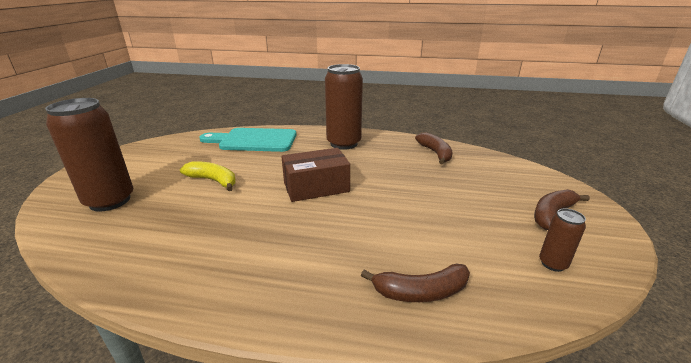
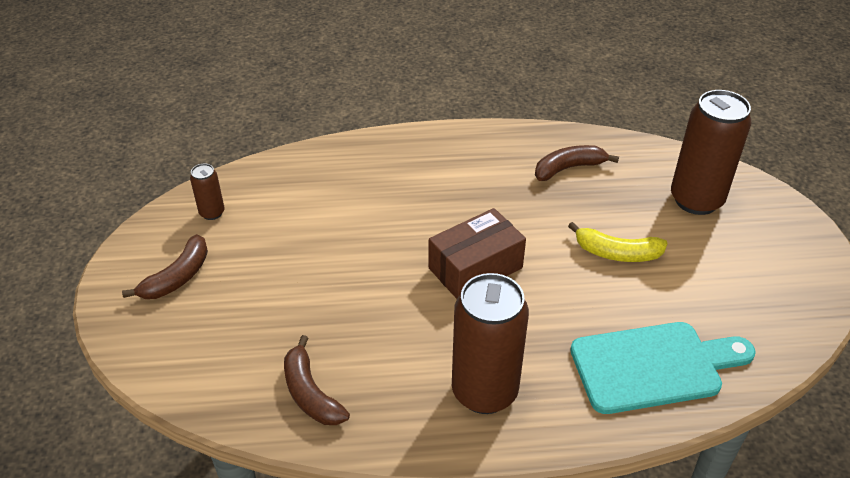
camera: 165 degrees right, 15 degrees up
brown banana [361,264,470,302] -> brown banana moved to [535,145,619,181]

